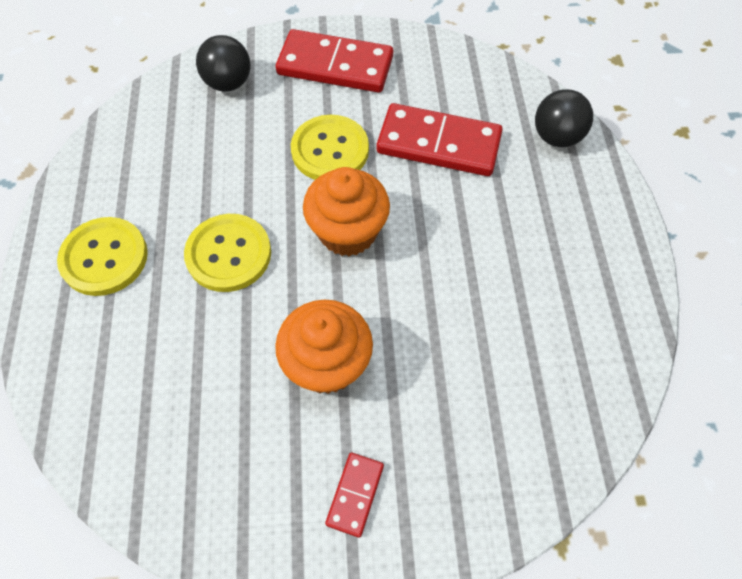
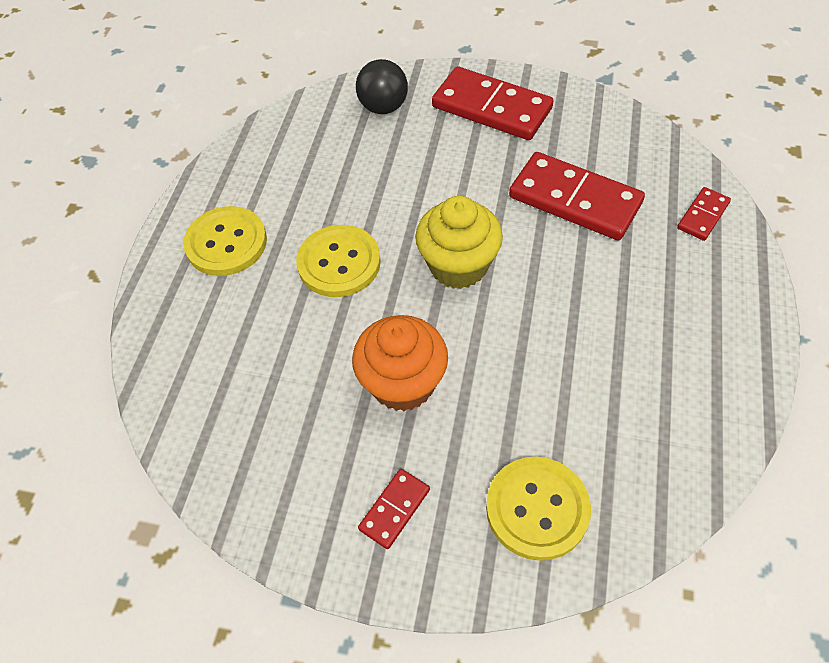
camera: 20 degrees right, 5 degrees down
yellow button [291,115,369,180] -> yellow button moved to [486,457,591,561]
orange cupcake [303,167,390,256] -> yellow cupcake [415,196,503,289]
black ball [535,89,593,147] -> red domino [677,187,731,241]

